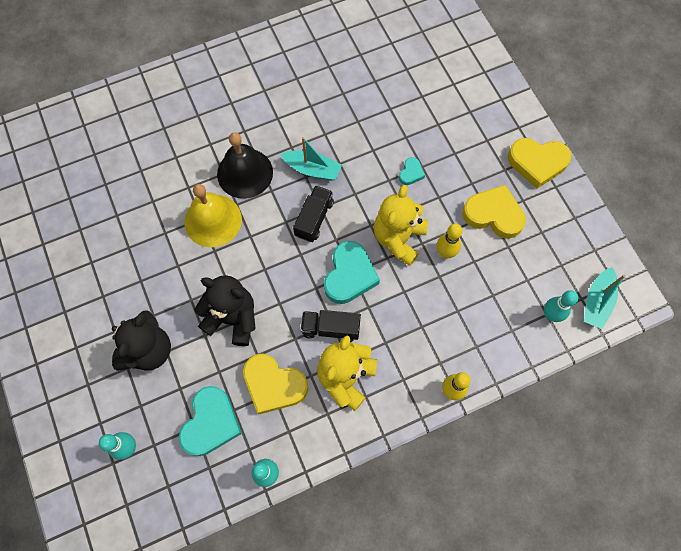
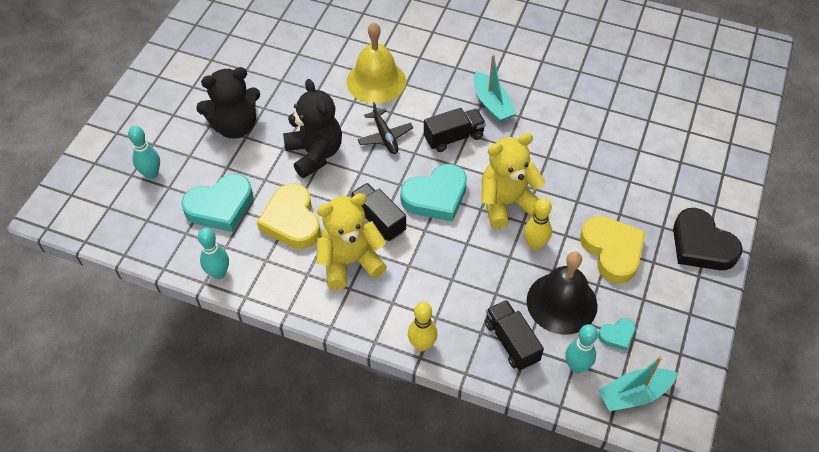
camera: 45 degrees right, 15 degrees down
black bell [217,132,273,199] -> black bell moved to [527,251,597,335]
turquoise heart [399,157,425,185] -> turquoise heart moved to [598,318,635,351]
yellow heart [508,138,572,189] -> black heart [673,208,743,270]
none -> black plane [358,102,413,154]
none -> black truck [485,300,544,371]

